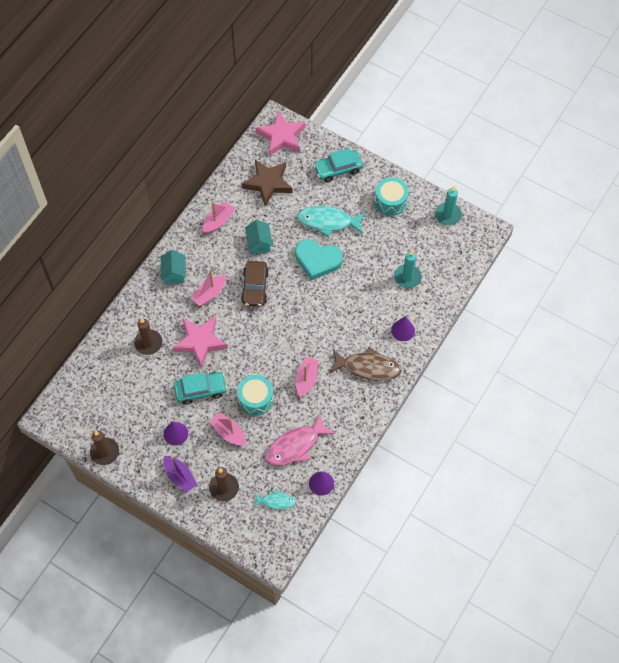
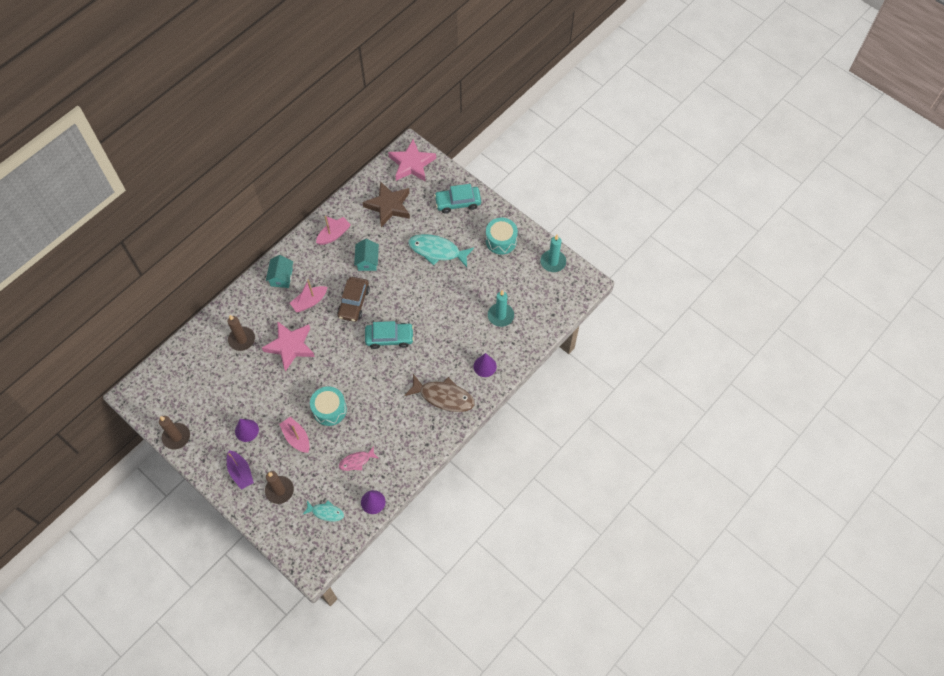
camera: 10 degrees right, 0 degrees up
turquoise car [174,372,227,405] -> turquoise car moved to [365,321,414,349]
pink fish [265,414,335,466] -> pink fish [339,446,379,471], size x0.56
turquoise heart [295,239,343,280] -> none
pink boat [296,357,318,397] -> none

